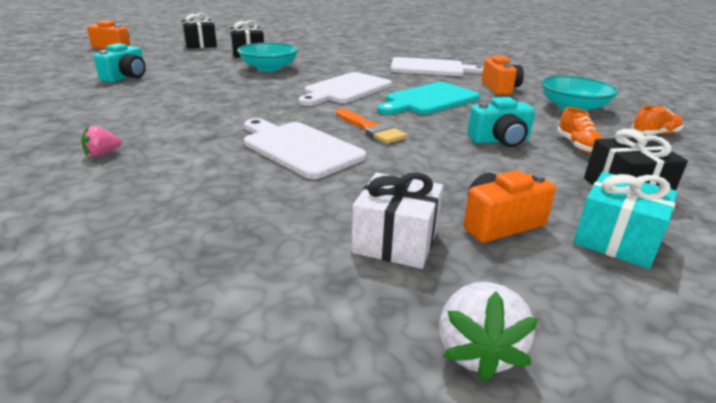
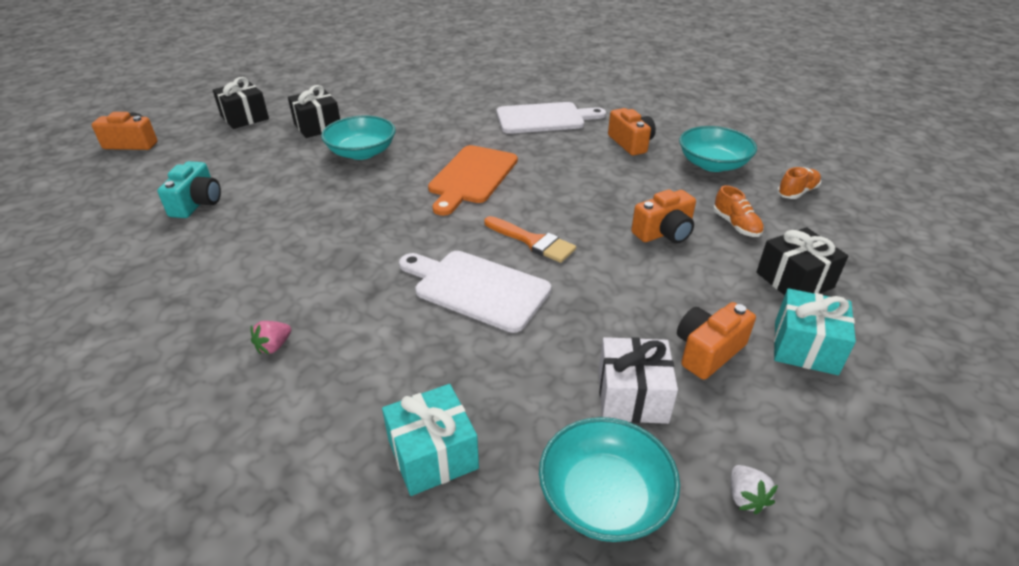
camera: 15 degrees left, 10 degrees up
white cutting board [299,72,392,106] -> orange cutting board [428,145,518,216]
turquoise cutting board [377,82,480,115] -> none
white strawberry [439,282,539,382] -> white strawberry [731,465,778,514], size x0.60
turquoise camera [467,97,535,147] -> orange camera [631,190,696,244]
none -> turquoise gift [382,384,479,496]
none -> turquoise bowl [539,417,680,542]

